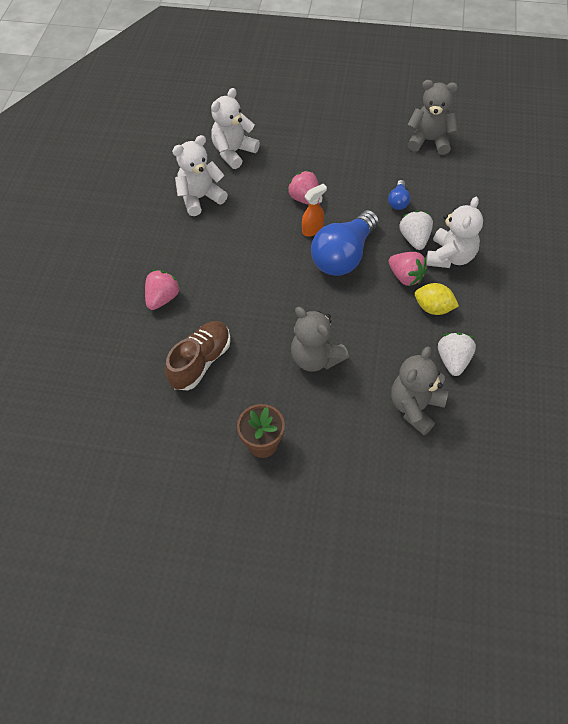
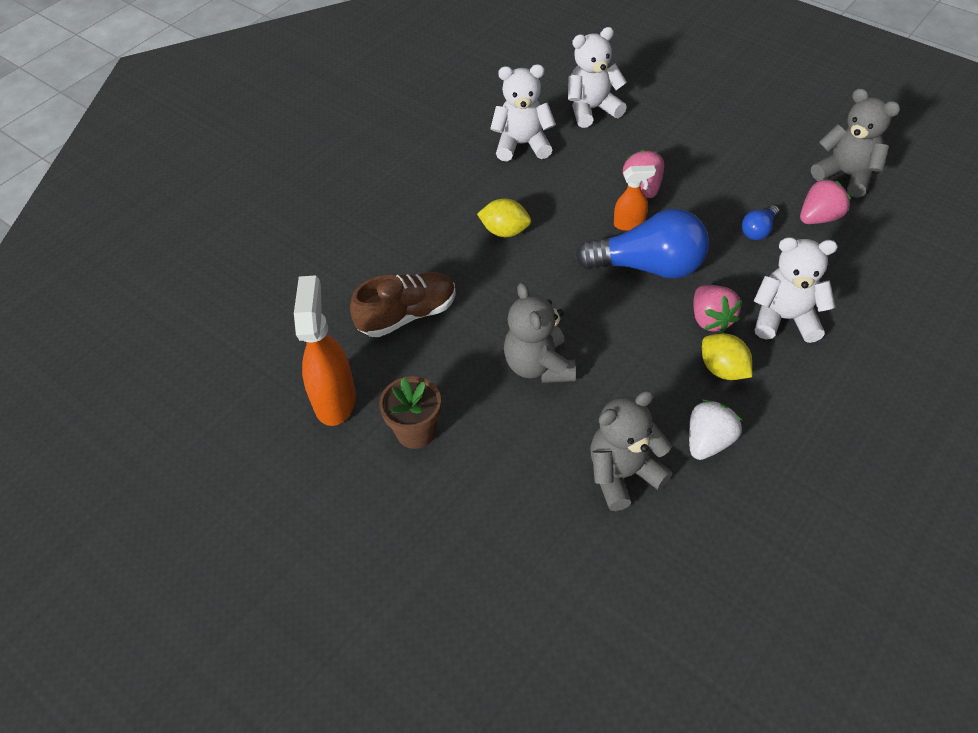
camera: 30 degrees right, 5 degrees down
pink strawberry [145,270,181,310] -> pink strawberry moved to [800,178,851,224]
blue light bulb [311,210,379,276] -> blue light bulb turned 150 degrees counterclockwise [576,209,709,279]
white strawberry [399,210,433,250] -> none
white teddy bear [426,197,483,268] -> white teddy bear turned 135 degrees counterclockwise [754,237,837,343]
none -> orange spray bottle [294,275,356,426]
none -> yellow lemon [477,199,531,237]

